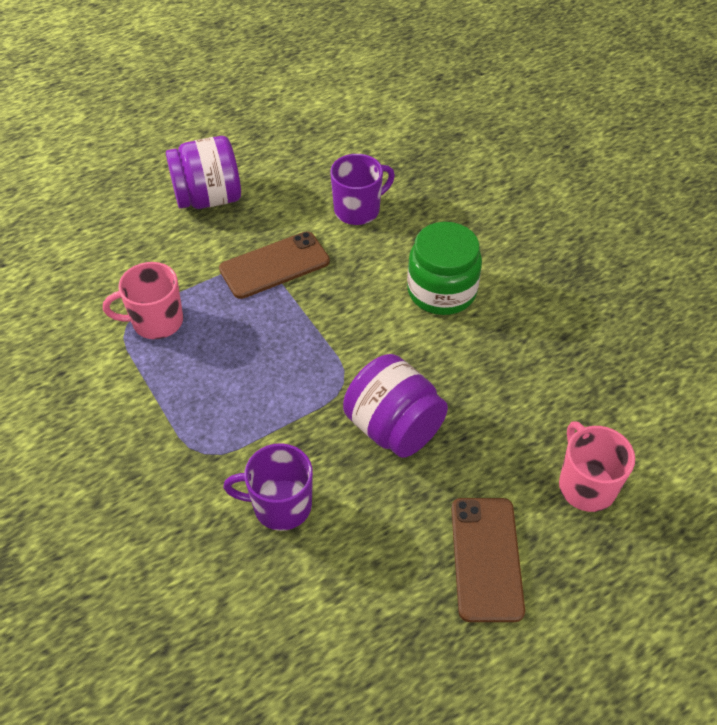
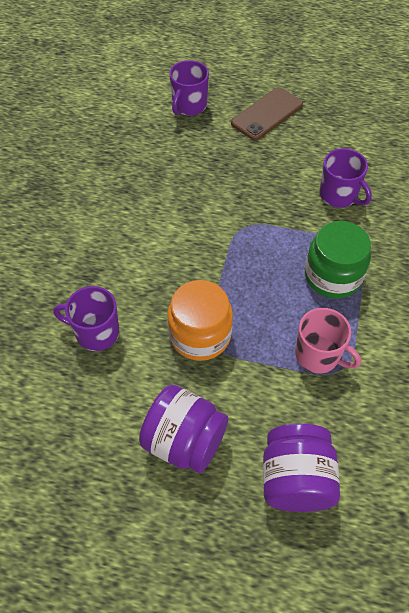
camera: 135 degrees left, 5 degrees up
brown phone [219,231,330,299] -> orange jar [167,280,233,361]
purple jar [343,354,448,458] -> purple jar moved to [263,423,340,512]
green jar [407,222,482,315] -> green jar moved to [305,221,371,298]
pink mug [559,421,635,512] -> purple mug [169,60,209,116]

